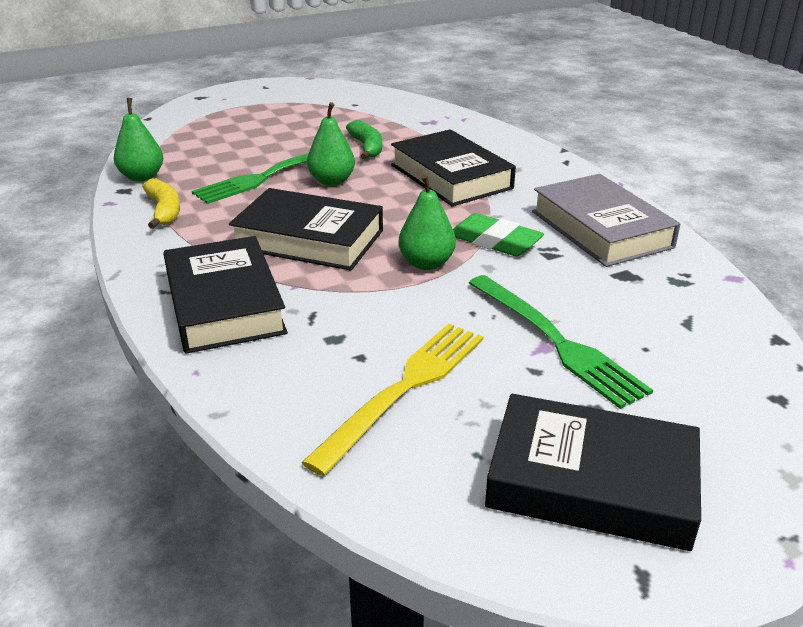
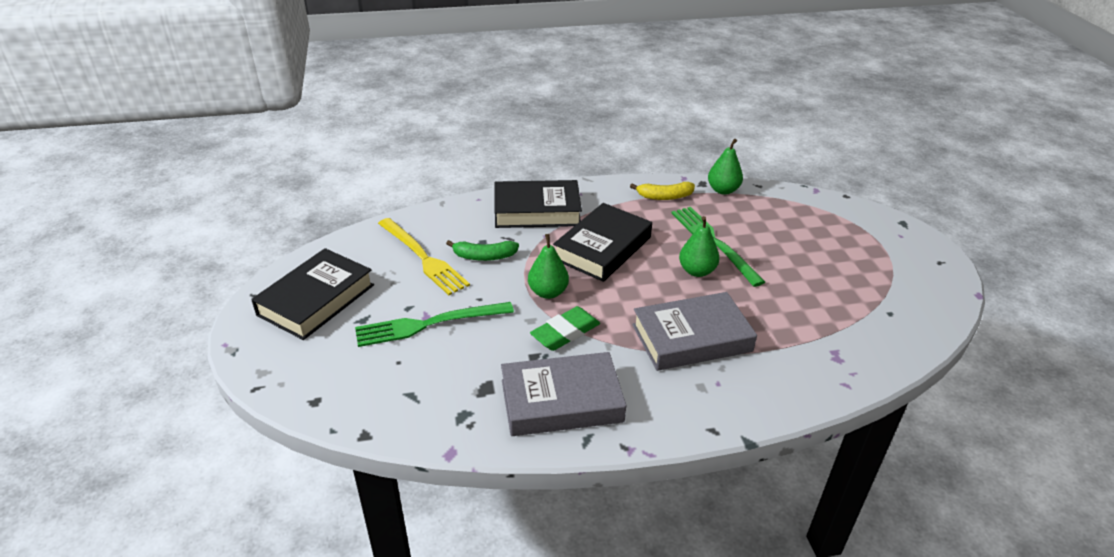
camera: 105 degrees right, 5 degrees up
green banana [346,120,382,159] -> green banana moved to [446,240,519,261]
black book [391,129,516,206] -> grey book [632,292,757,371]

